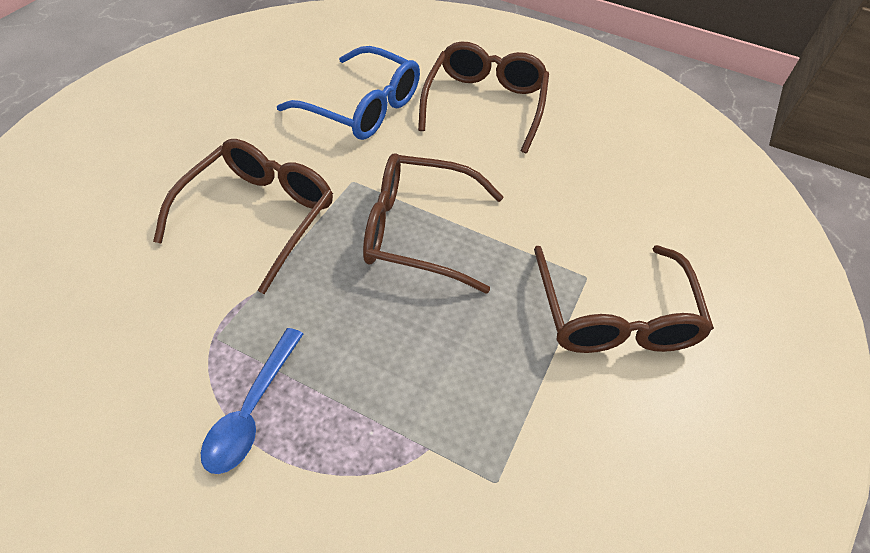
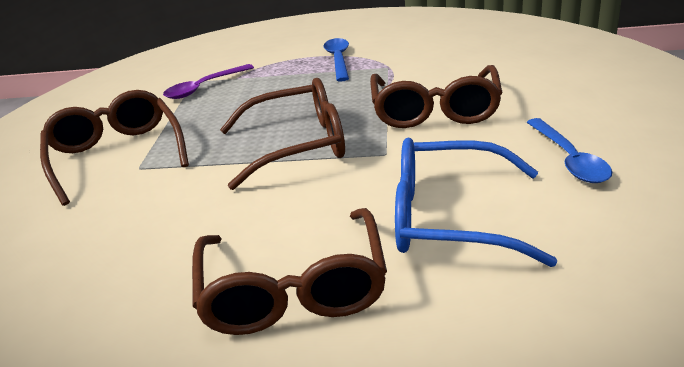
camera: 165 degrees right, 20 degrees down
none -> purple spoon [163,64,254,99]
none -> blue spoon [527,118,612,183]

